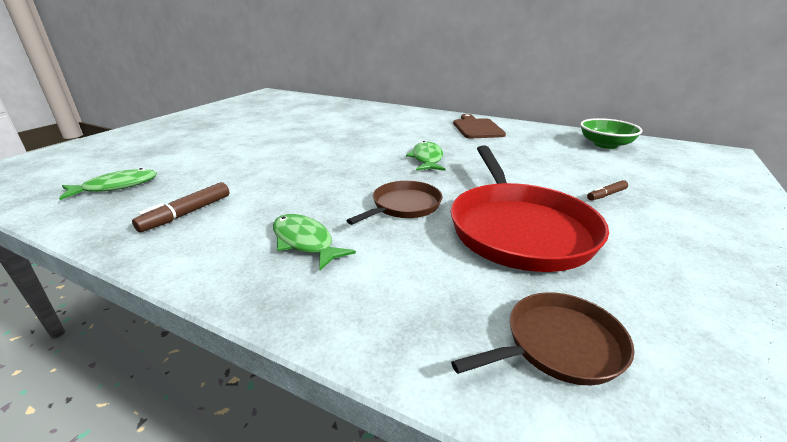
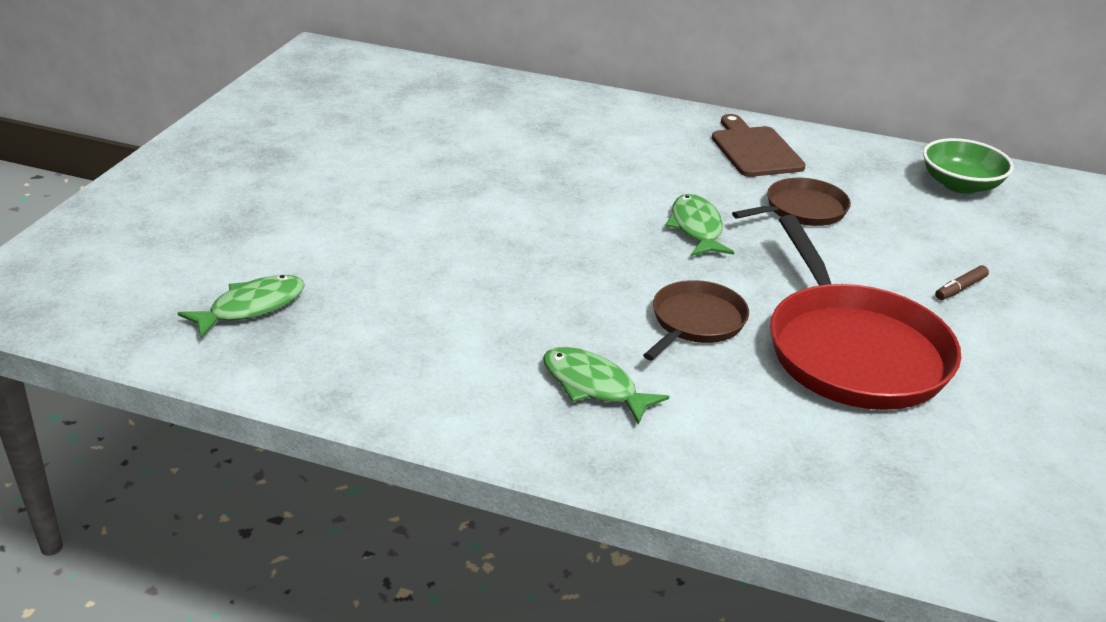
camera: 10 degrees left, 5 degrees up
brown marker [132,182,229,232] -> none
brown pan [451,292,634,385] -> brown pan moved to [732,178,851,226]

